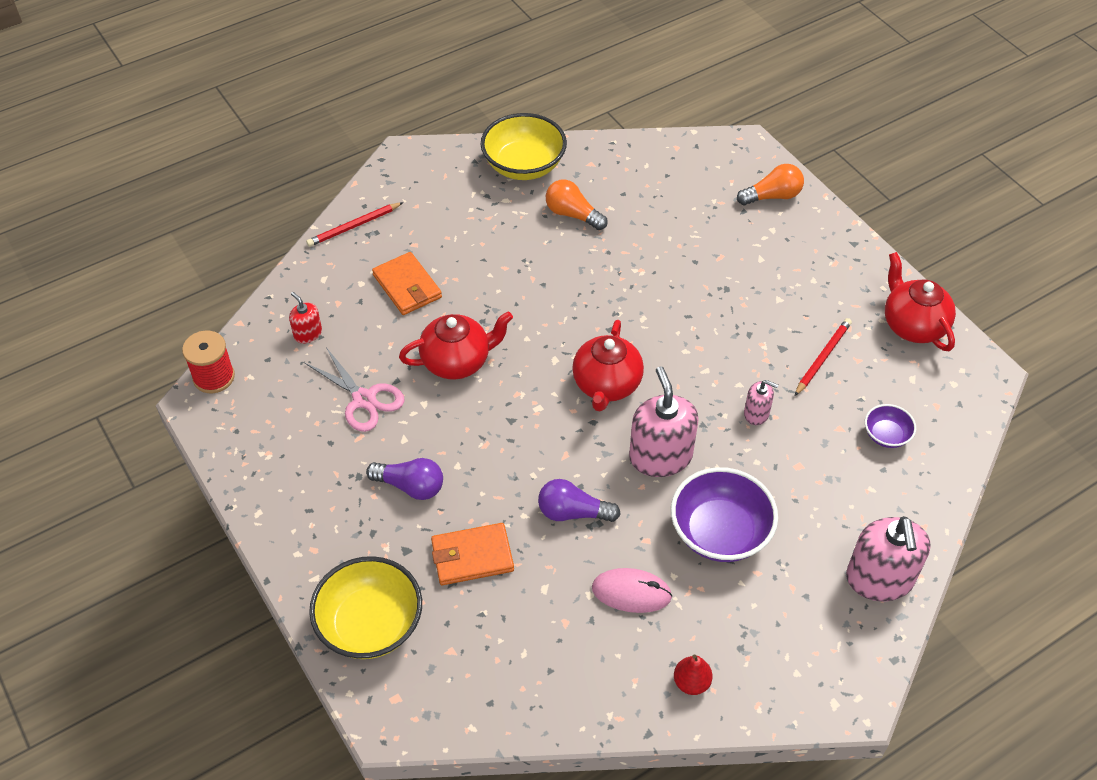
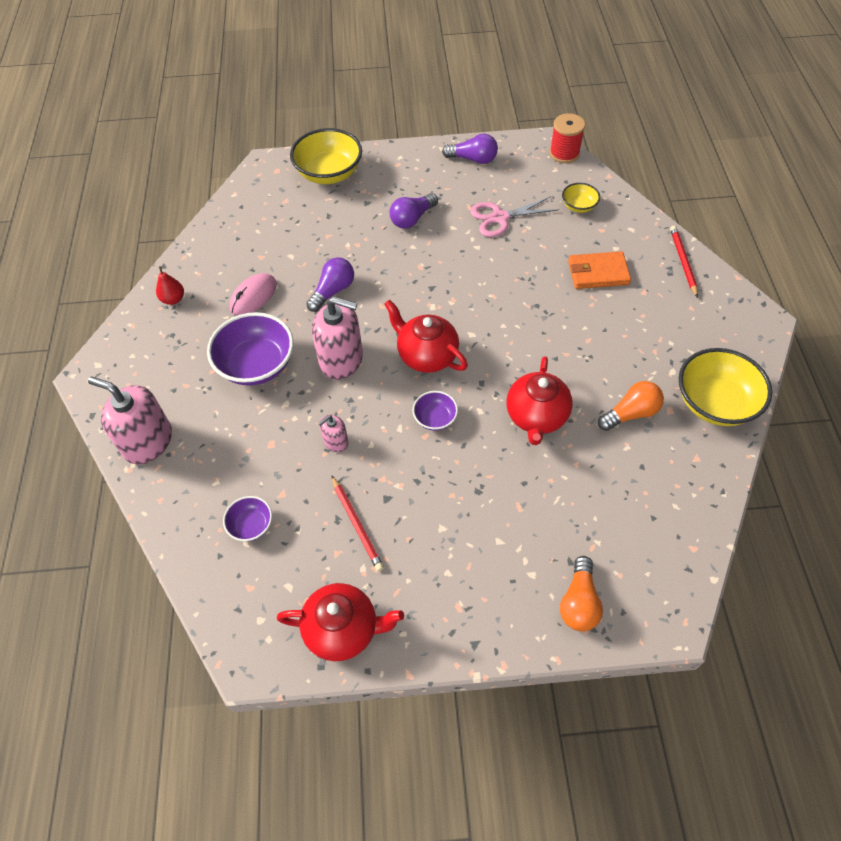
camera: 120 degrees right, 5 degrees up
red soap dispenser [289,292,322,343] -> yellow bowl [562,183,600,213]
red teapot [399,312,513,379] -> red teapot moved to [507,356,573,445]
orange wallet [431,523,514,585] -> none
none -> purple bowl [413,391,458,431]
none -> purple light bulb [442,134,498,164]

